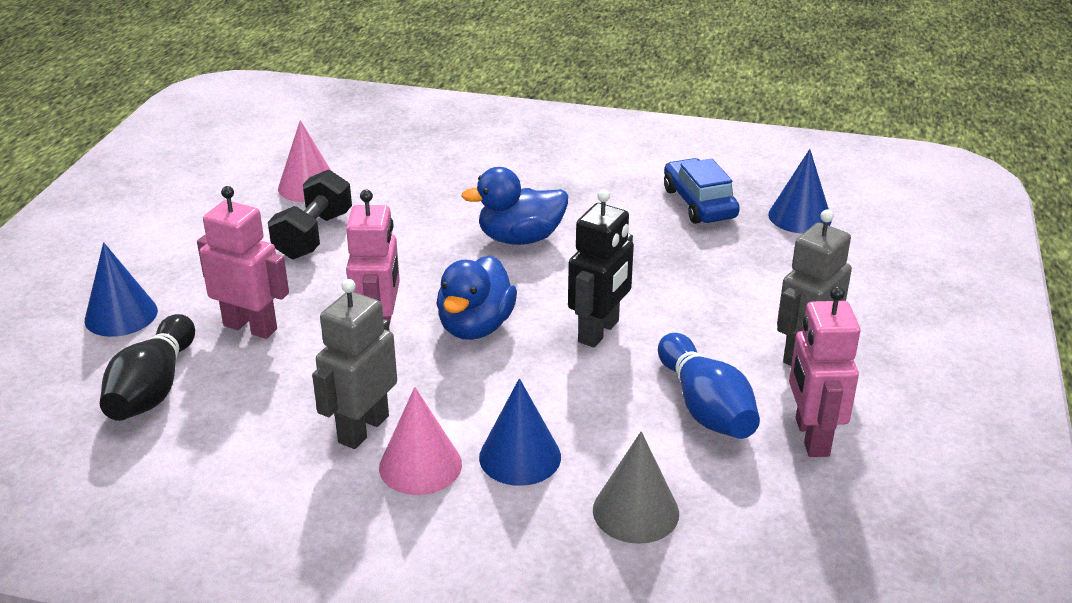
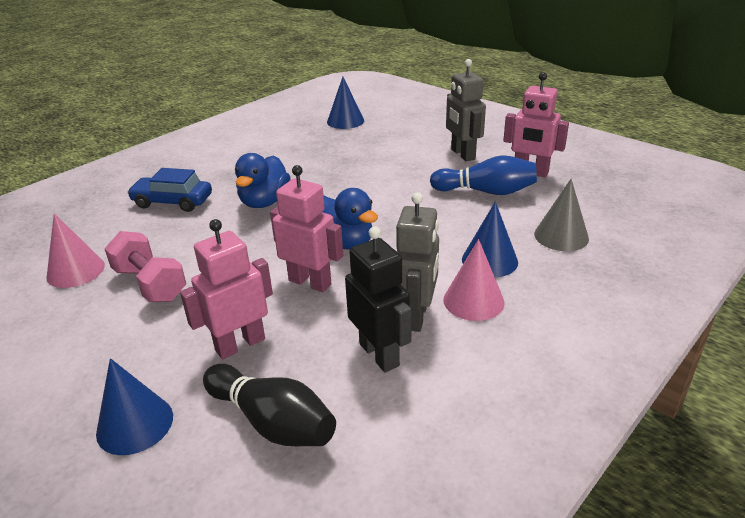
camera: 60 degrees left, 0 degrees up
black dumbbell [268,169,352,260] -> pink dumbbell [104,231,186,302]
grey robot [312,279,397,449] -> grey robot turned 135 degrees counterclockwise [396,192,439,332]
black robot [568,189,634,348] -> black robot moved to [345,226,411,373]
blue car [664,158,740,224] -> blue car moved to [127,168,212,212]

